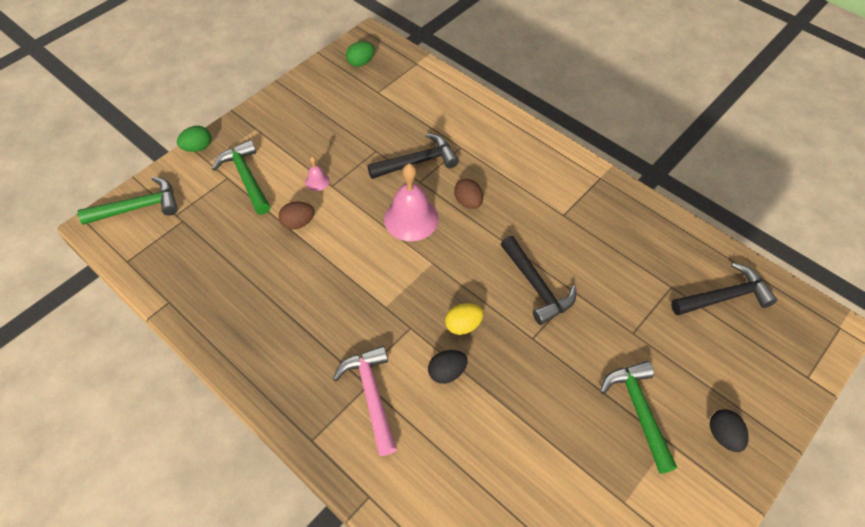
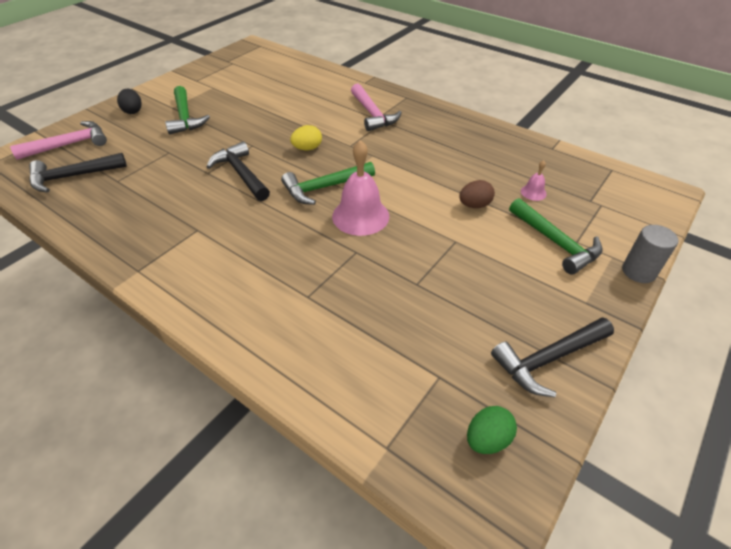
camera: 175 degrees right, 10 degrees down
green hammer [77,177,178,225] -> green hammer moved to [281,162,375,205]
green egg [177,126,211,152] -> grey cylinder [622,225,678,283]
pink bell [305,156,330,191] -> pink bell moved to [521,160,547,201]
black hammer [367,133,459,179] -> black hammer moved to [491,317,614,397]
black egg [428,350,468,384] -> none
brown egg [454,179,483,209] -> none
none -> pink hammer [10,121,107,160]

